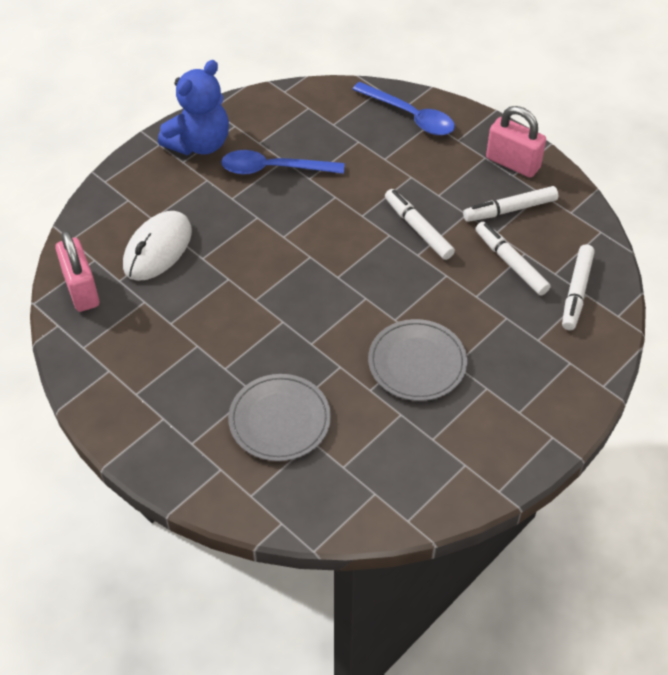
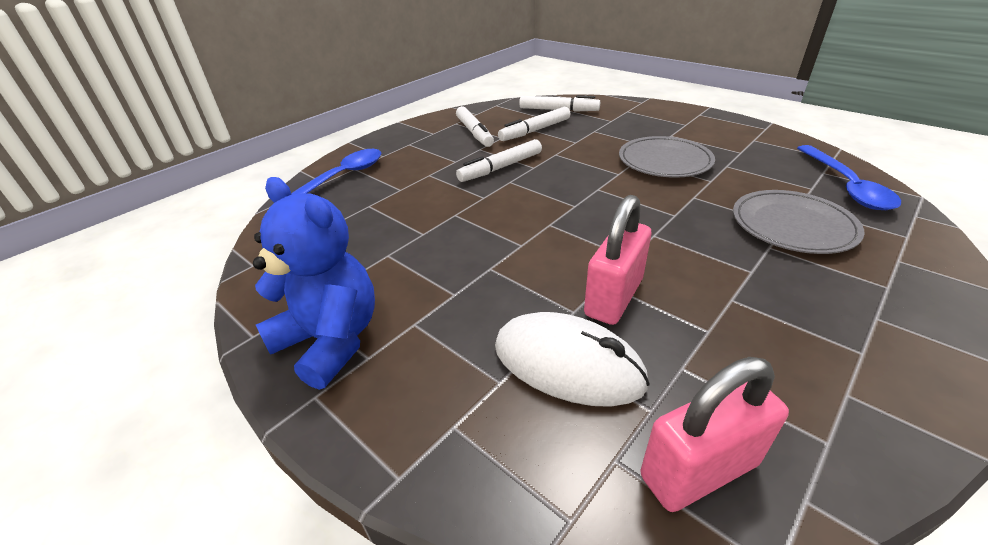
camera: 90 degrees left, 15 degrees down
blue spoon [221,150,344,175] -> blue spoon moved to [797,145,901,210]
pink padlock [486,106,546,178] -> pink padlock moved to [584,195,651,325]

